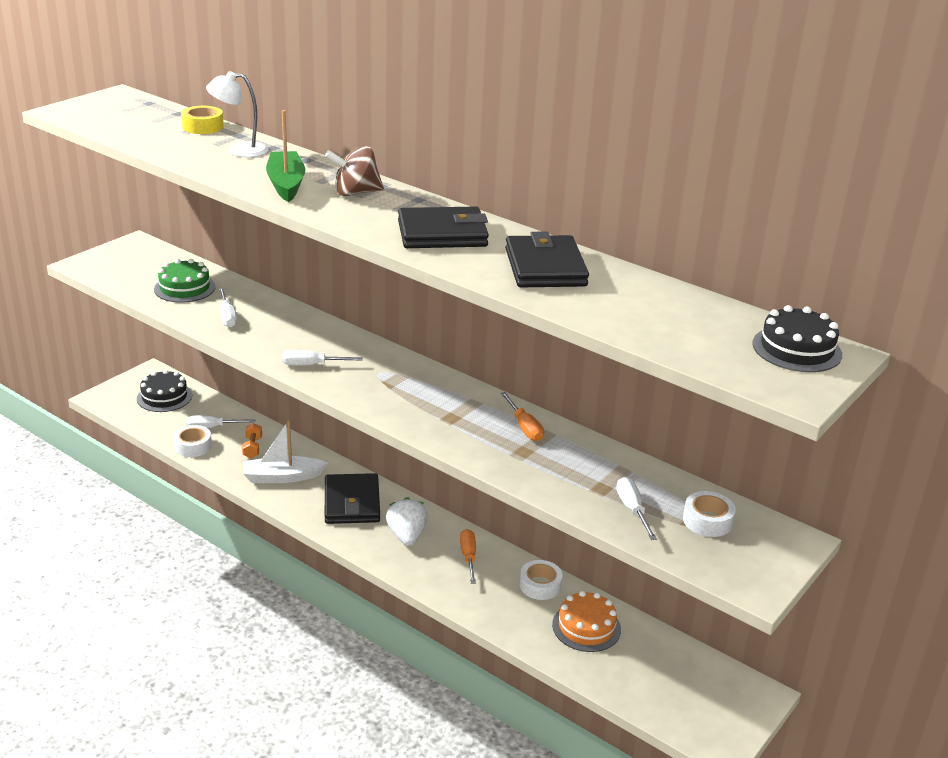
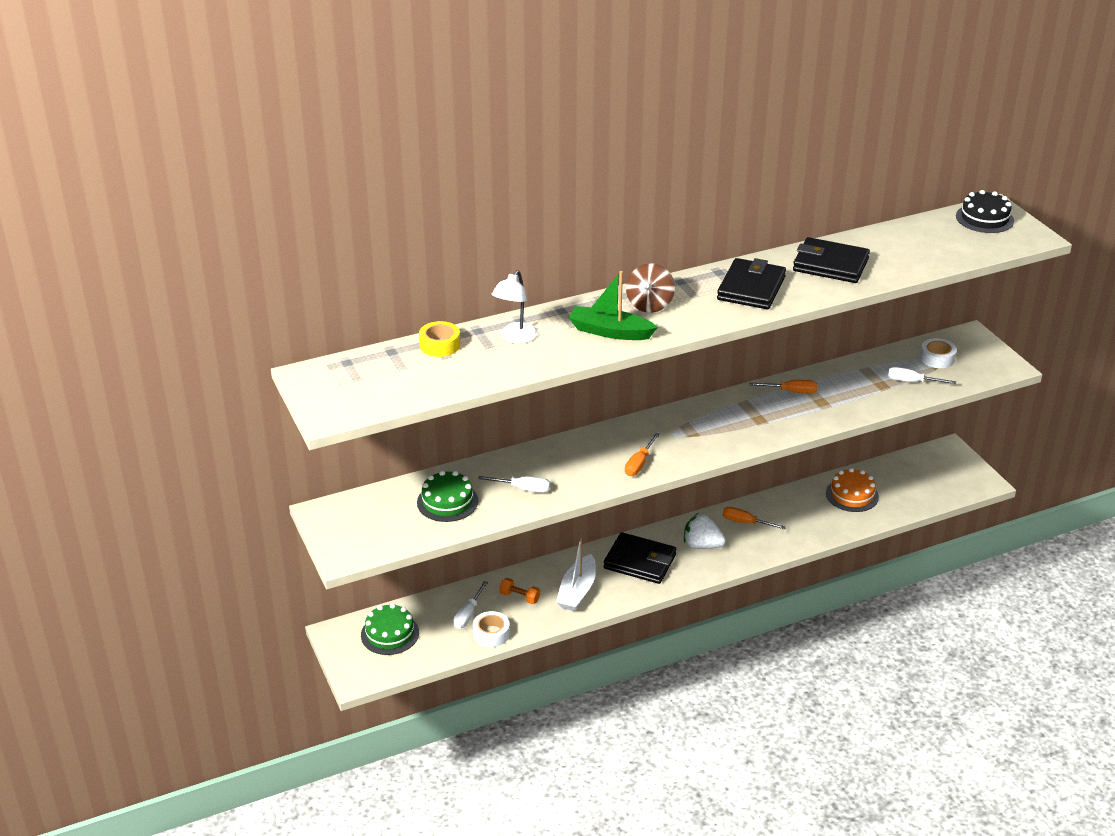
camera: 60 degrees left, 5 degrees up
black cake [137,370,192,412] -> green cake [361,603,419,655]
white screwdriver [282,350,363,366] -> orange screwdriver [625,433,660,476]
white tape [520,560,562,600] -> none

